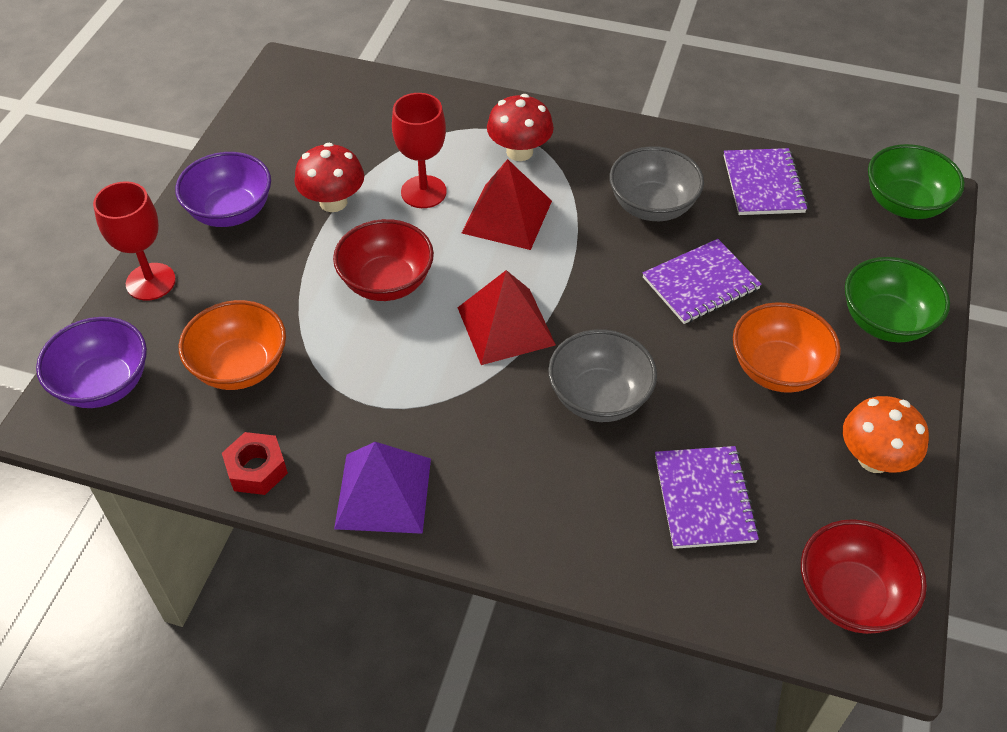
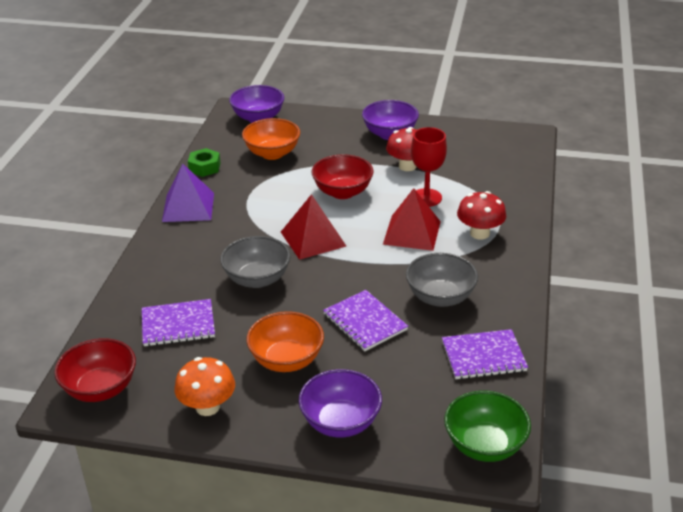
camera: 85 degrees right, 15 degrees down
red goblet [93,181,176,301] -> none
red nut [222,432,288,495] -> green nut [188,148,221,177]
green bowl [845,257,950,342] -> purple bowl [299,369,382,437]

